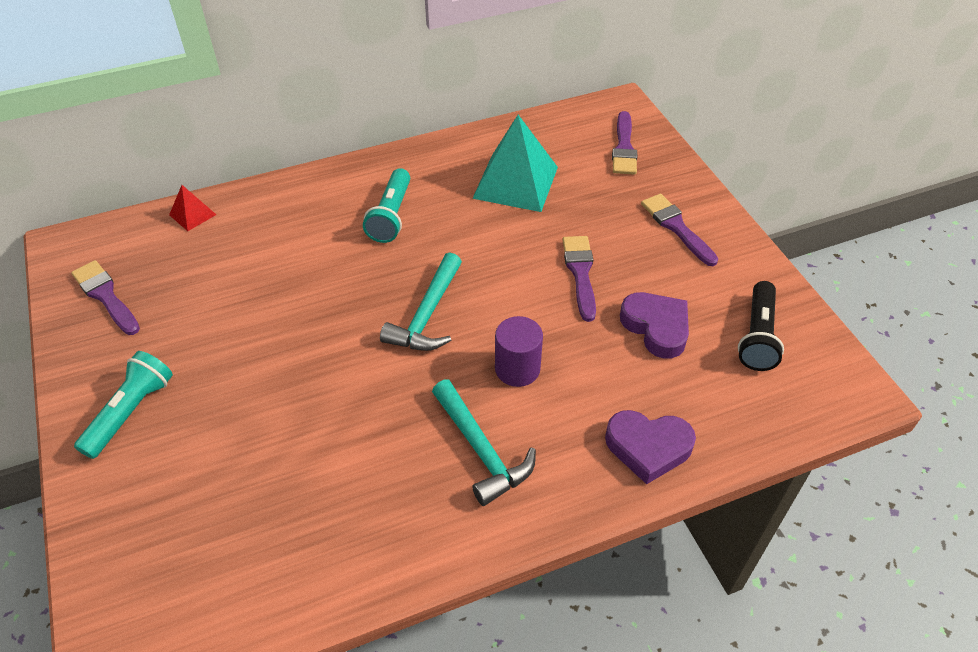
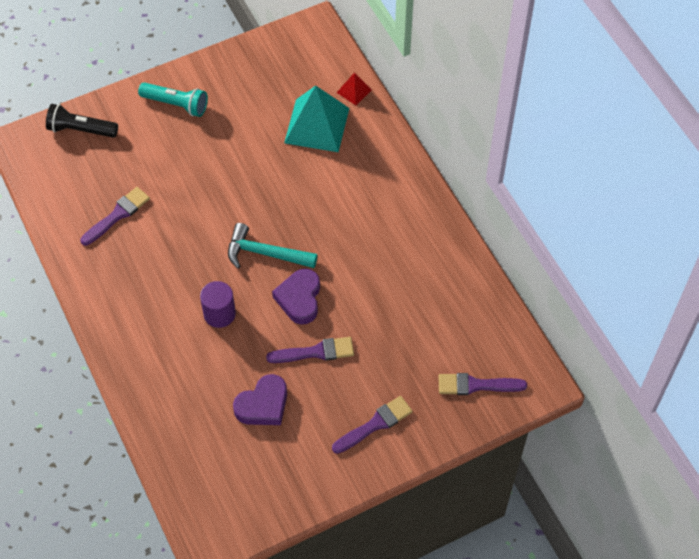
camera: 85 degrees right, 10 degrees up
purple brush [71,260,140,335] -> purple brush moved to [80,187,150,246]
turquoise flashlight [363,168,410,243] -> none
turquoise hammer [432,380,536,506] -> none
turquoise pyramid [472,115,558,212] -> turquoise pyramid moved to [284,86,349,152]
purple heart [605,410,696,484] -> purple heart moved to [272,269,320,325]
black flashlight [738,281,784,371] -> black flashlight moved to [46,104,118,138]

